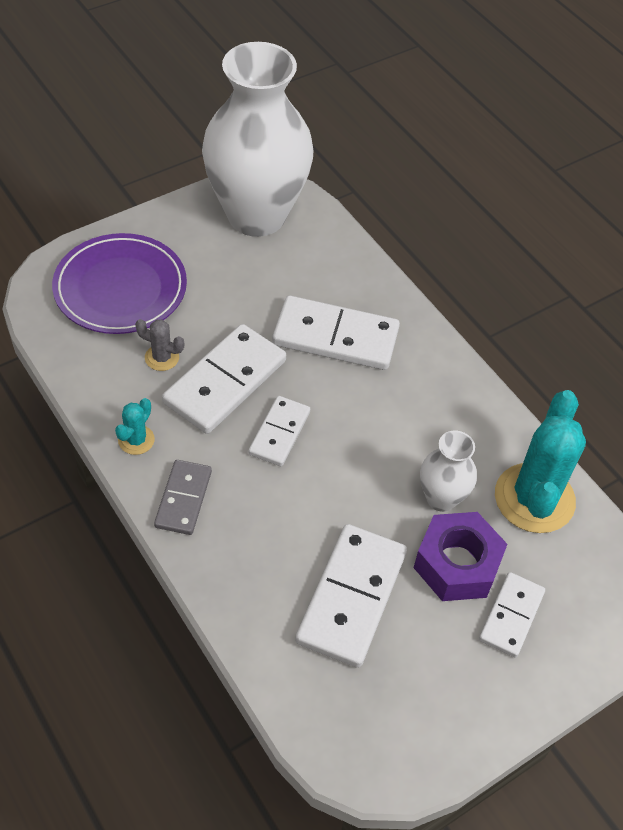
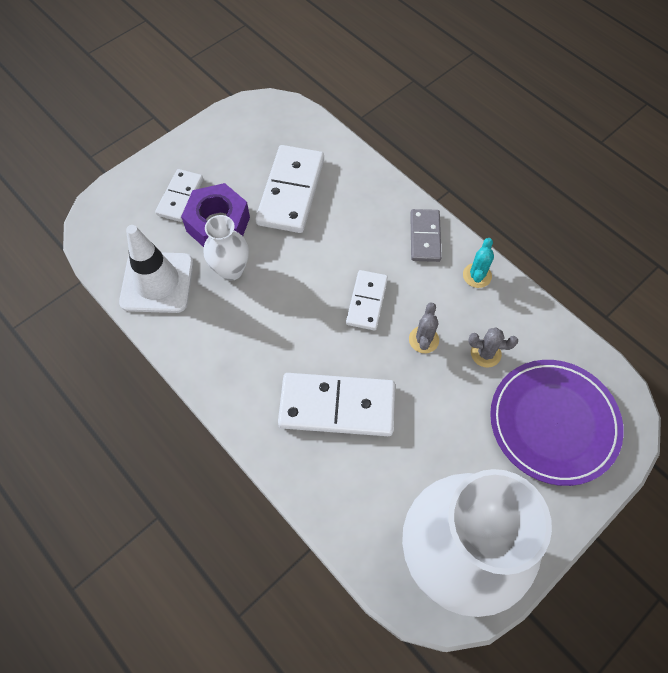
camera: 175 degrees right, 10 degrees up
white domino [162,324,286,434] -> grey cactus [409,302,439,353]
turquoise cactus [495,390,586,533] -> white traffic cone [119,225,194,313]

